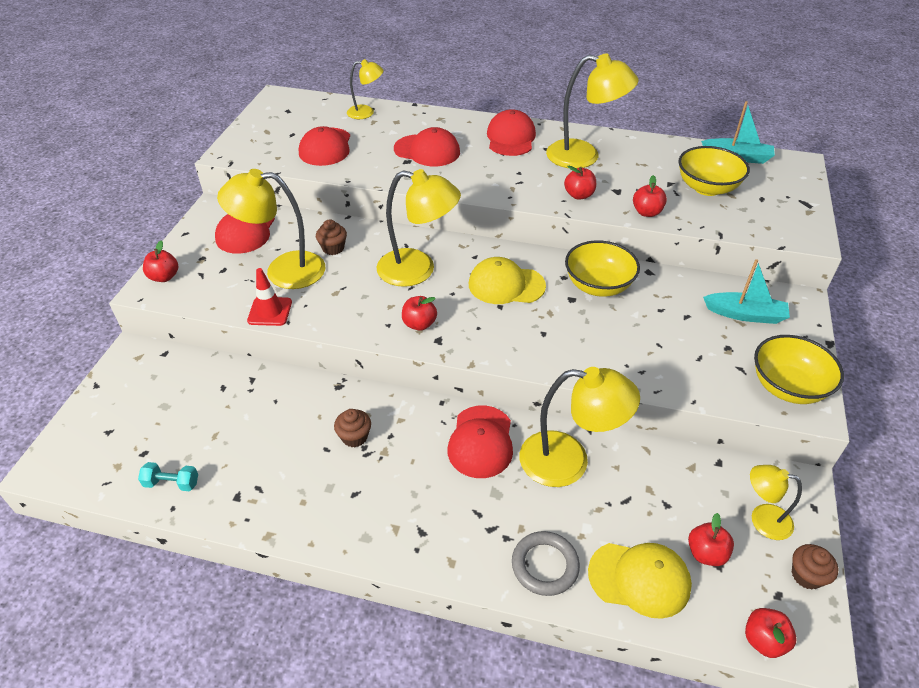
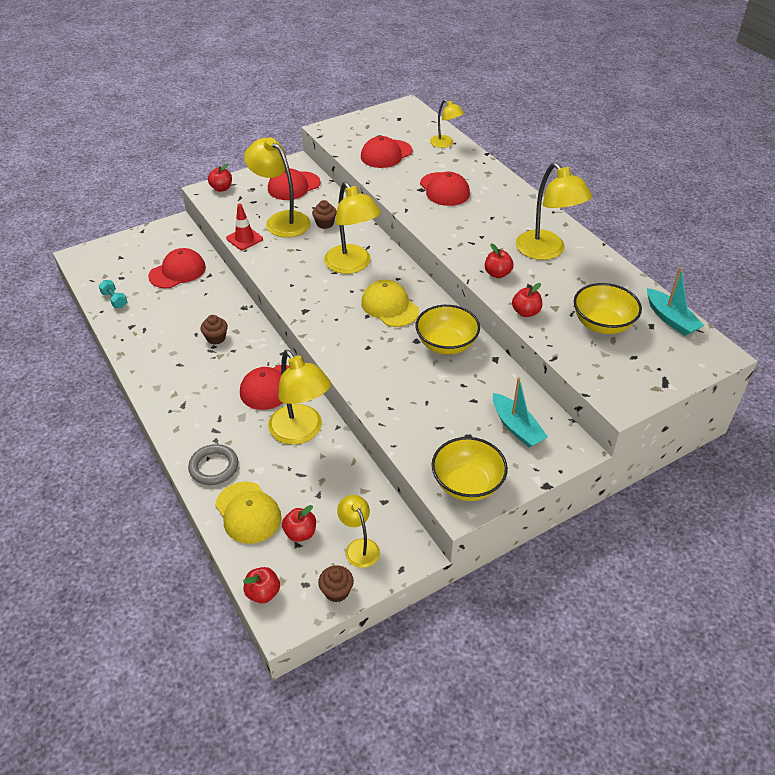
camera: 45 degrees right, 0 degrees up
red apple [402,296,437,331] -> none
red cap [487,109,536,156] -> red cap moved to [148,248,206,288]

